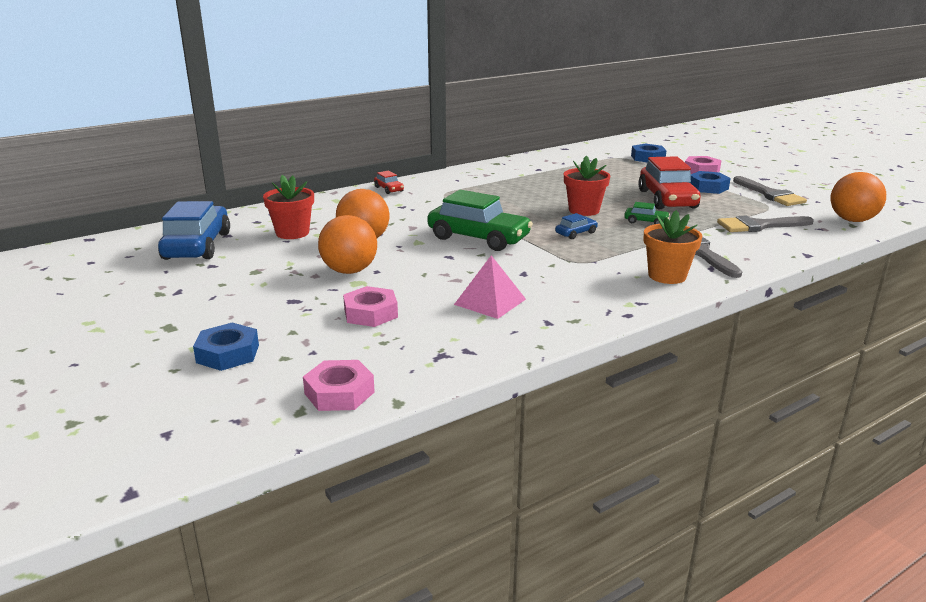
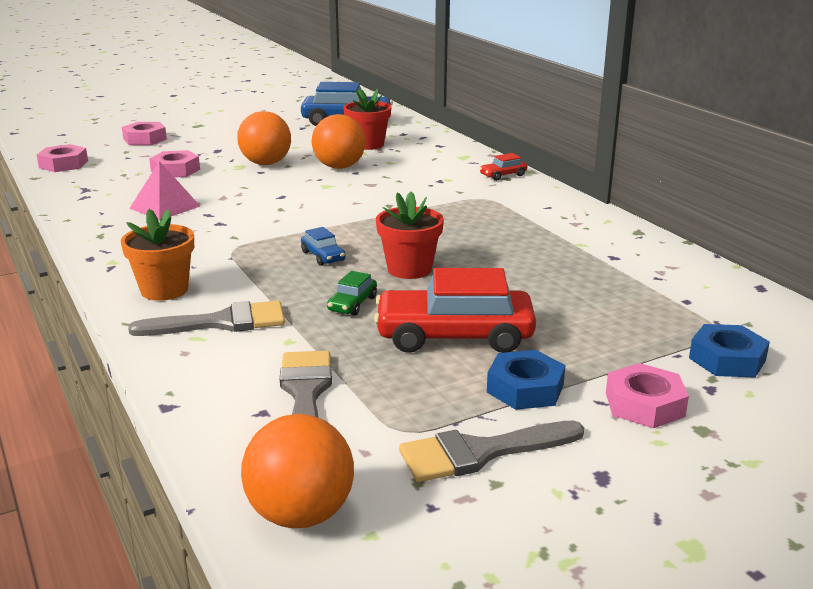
camera: 95 degrees right, 0 degrees up
blue nut [193,323,259,371] -> pink nut [122,122,167,145]
green car [427,190,533,251] -> none

